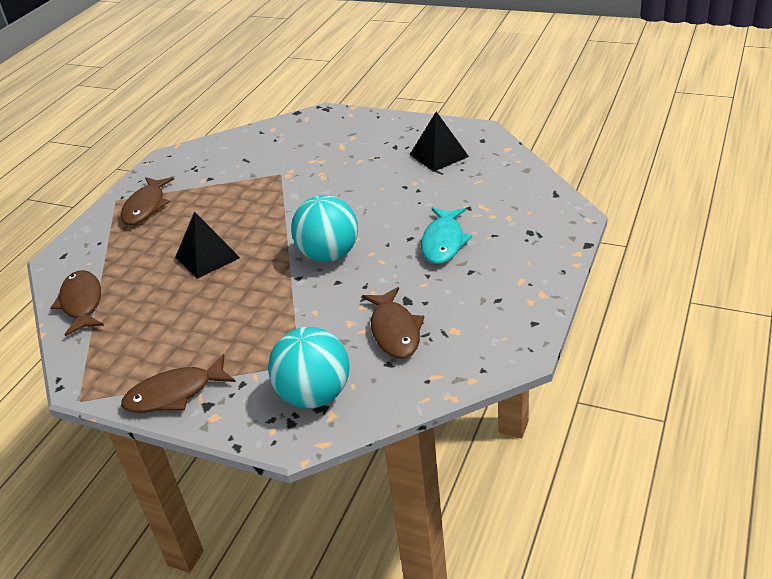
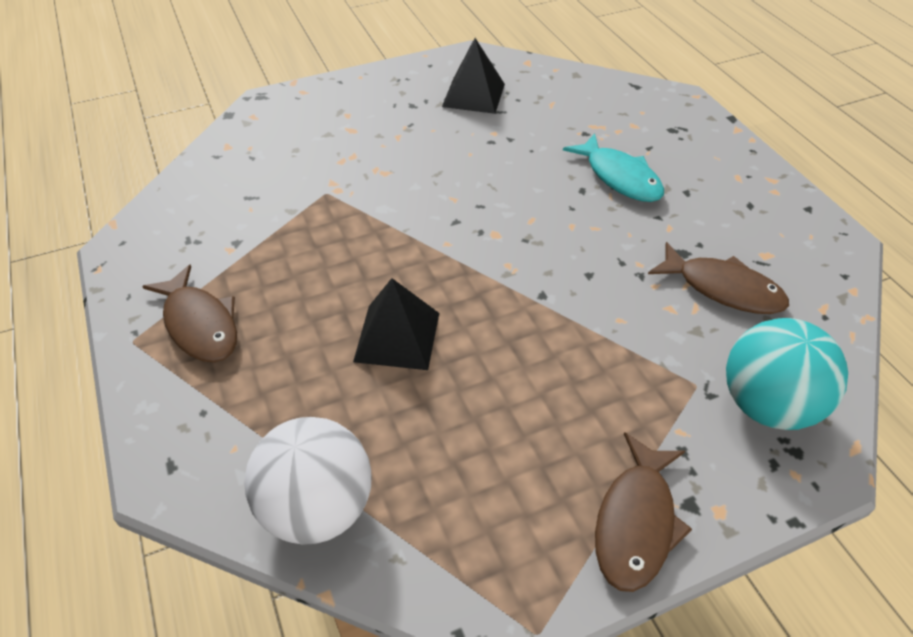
camera: 50 degrees left, 10 degrees up
brown fish [50,270,104,336] -> white ball [244,417,372,545]
turquoise ball [291,195,358,262] -> none

